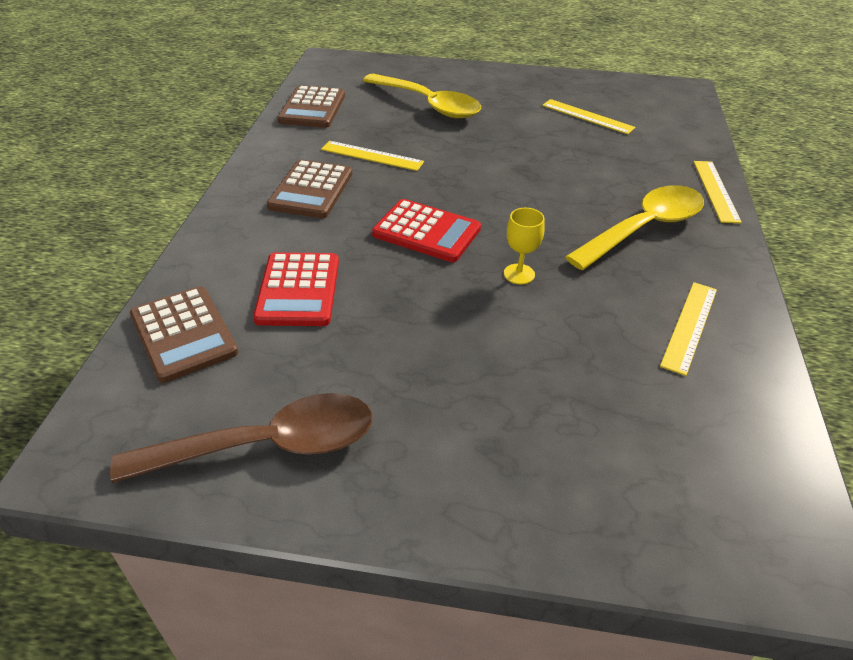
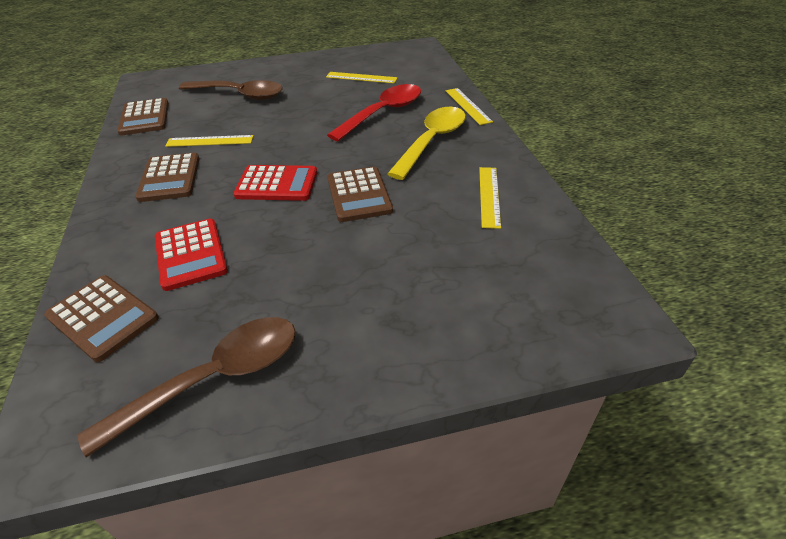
camera: 20 degrees left, 0 degrees up
yellow spoon [362,74,481,118] -> brown spoon [179,80,283,100]
yellow goblet [504,208,545,284] -> brown calculator [327,166,393,222]
none -> red spoon [327,84,421,141]

